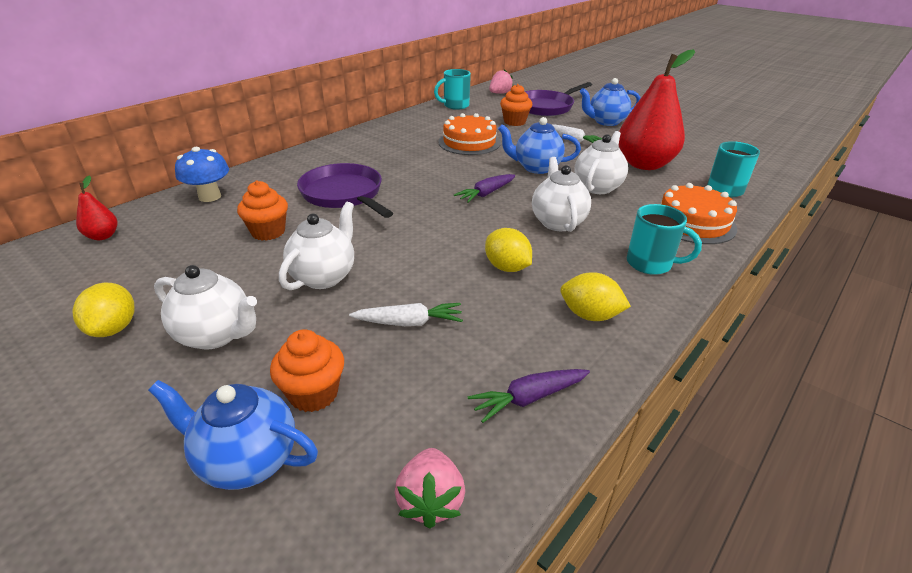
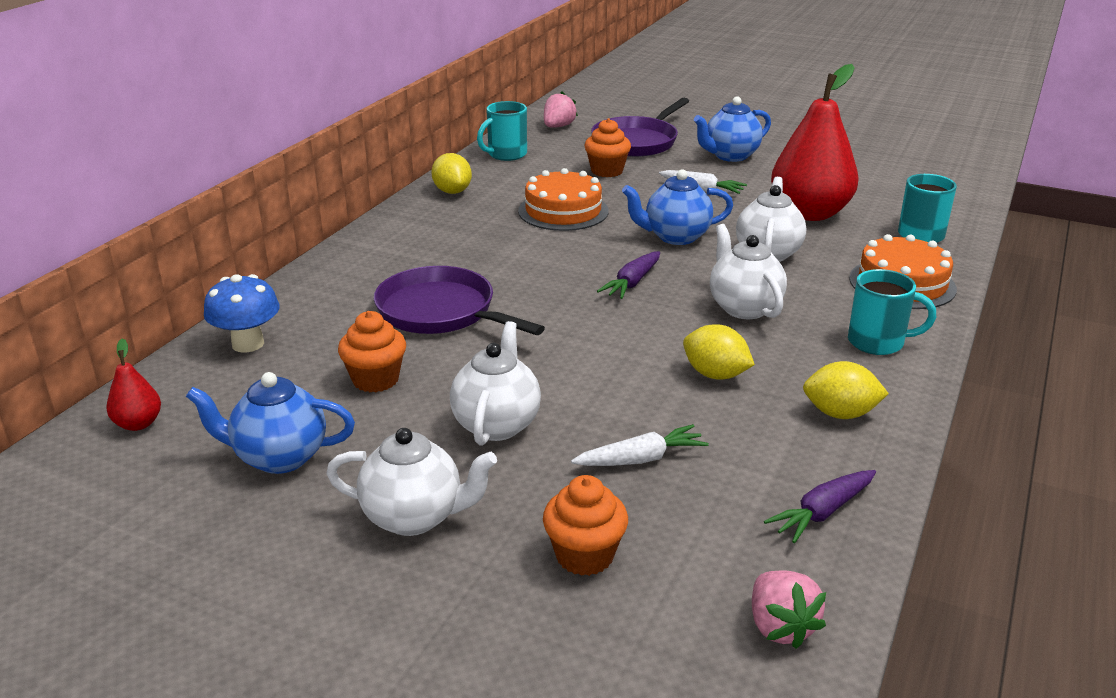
camera: 15 degrees left, 5 degrees down
yellow lemon [72,283,135,337] -> yellow lemon moved to [431,153,472,194]
blue teapot [148,380,318,490] -> blue teapot moved to [186,372,355,474]

